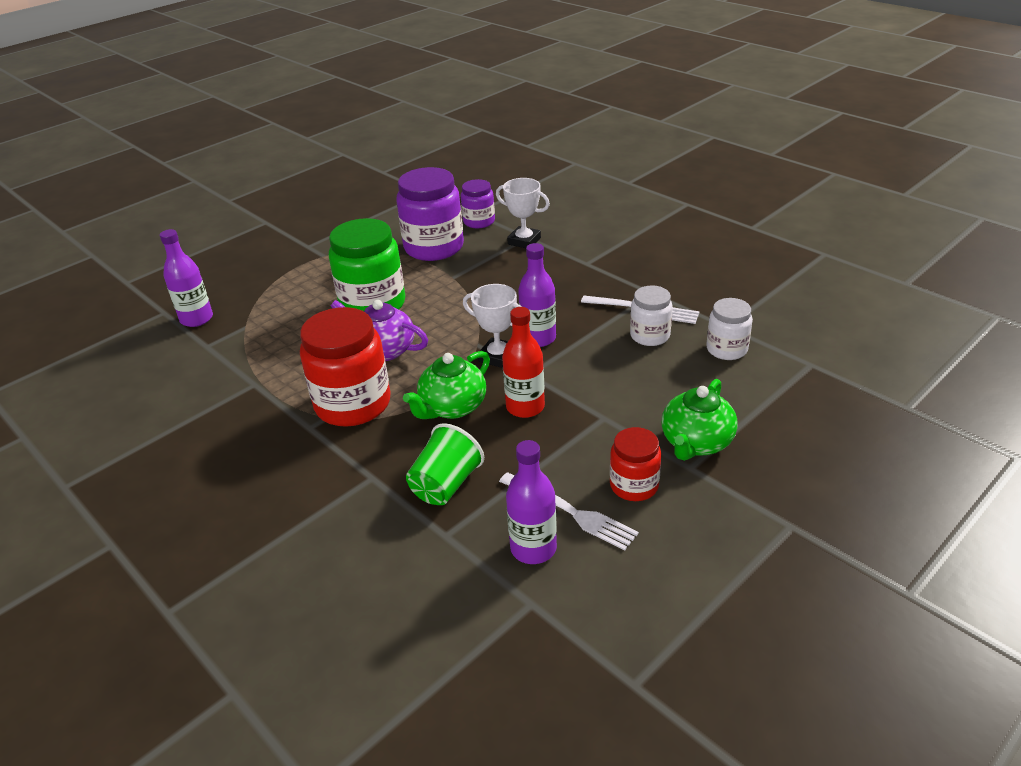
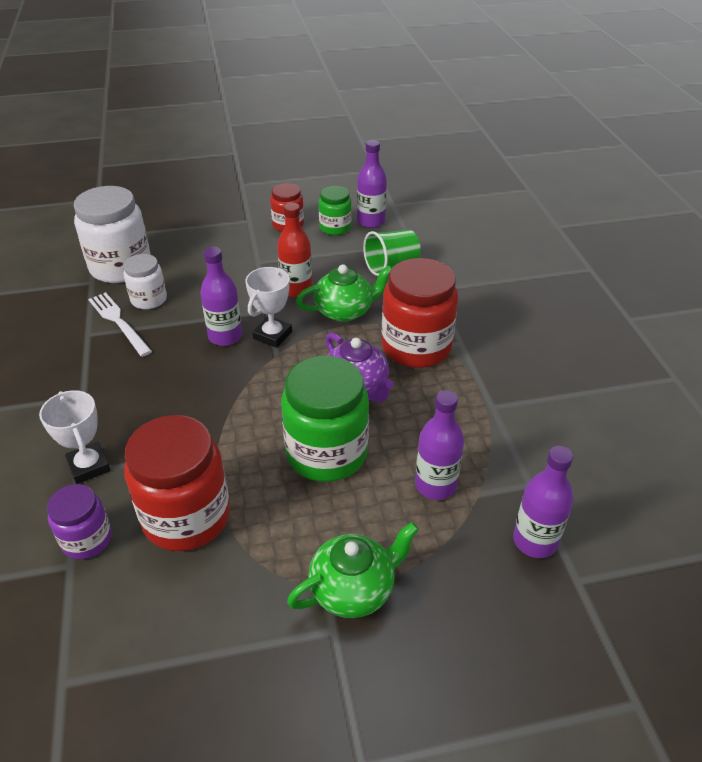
camera: 150 degrees left, 5 degrees up
purple jar [396,167,464,261] -> red jar [124,415,230,551]
white trophy [463,284,522,368] -> white trophy turned 60 degrees clockwise [245,267,292,348]
white fork [499,472,639,551] -> green jar [319,186,352,235]
green teapot [662,379,738,461] -> green teapot moved to [287,522,419,618]
white jar [706,298,753,360] -> white jar [74,186,151,283], size x1.81
none -> purple bottle [415,390,464,500]

